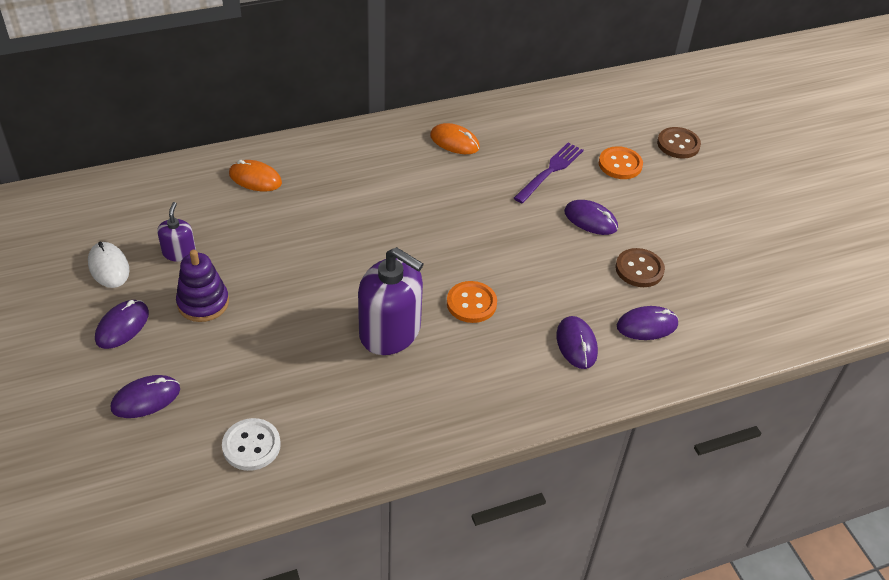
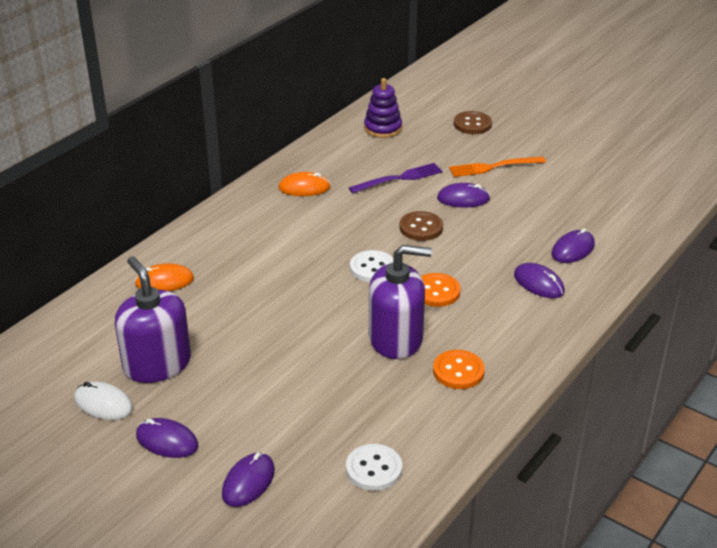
camera: 30 degrees left, 10 degrees down
purple mouse [95,300,149,349] -> purple mouse turned 60 degrees counterclockwise [136,418,198,458]
purple soap dispenser [157,202,196,262] -> purple soap dispenser [115,256,191,383], size x2.00
purple stacking toy [176,250,229,322] -> purple stacking toy moved to [364,78,402,138]
purple fork [514,142,584,203] -> purple fork turned 60 degrees clockwise [349,163,443,193]
orange button [599,146,643,179] -> orange button moved to [433,350,485,389]
brown button [615,248,665,287] -> brown button moved to [399,211,443,241]
none -> white button [350,250,393,282]
none -> orange fork [449,156,546,177]

